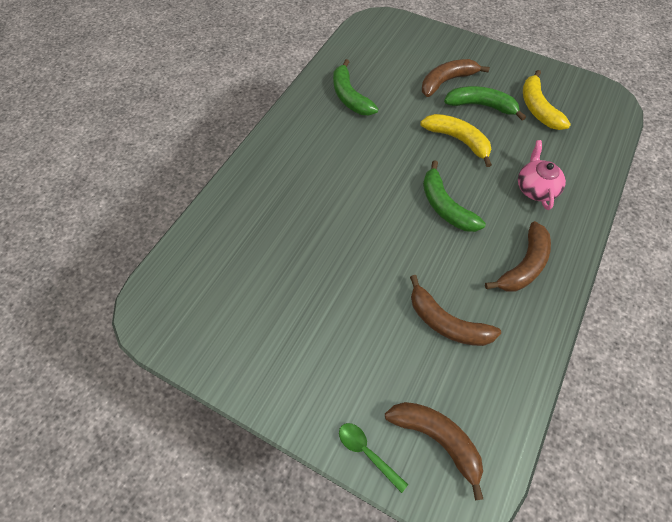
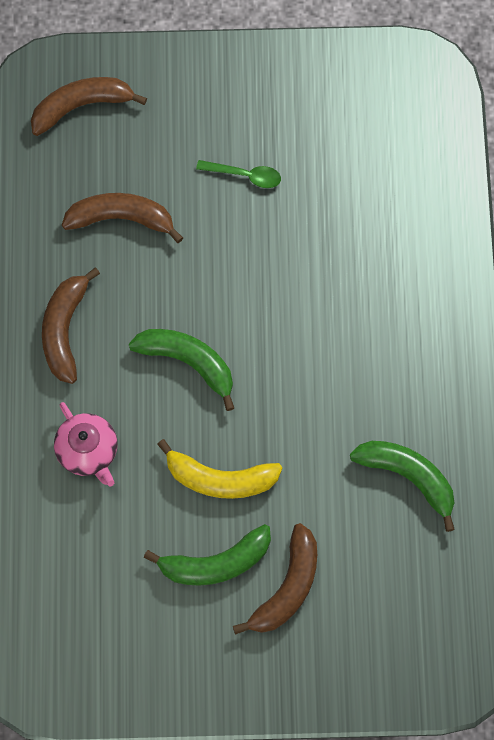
camera: 150 degrees right, 10 degrees up
green spoon [339,423,408,493] -> green spoon moved to [196,160,281,188]
brown banana [385,402,483,500] -> brown banana turned 150 degrees clockwise [31,77,147,136]
yellow banana [523,70,571,130] -> none

